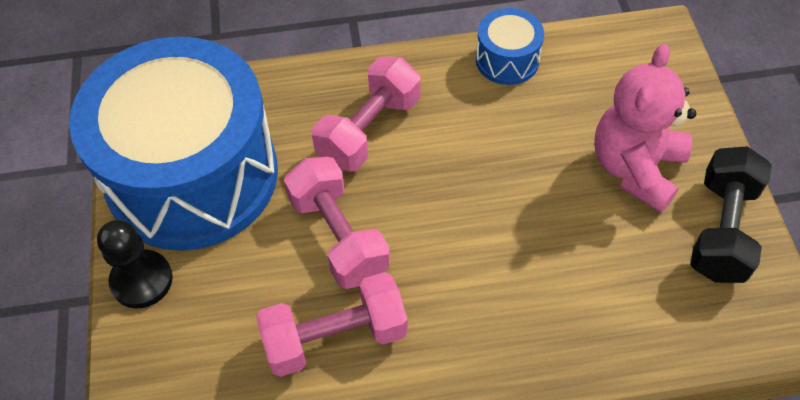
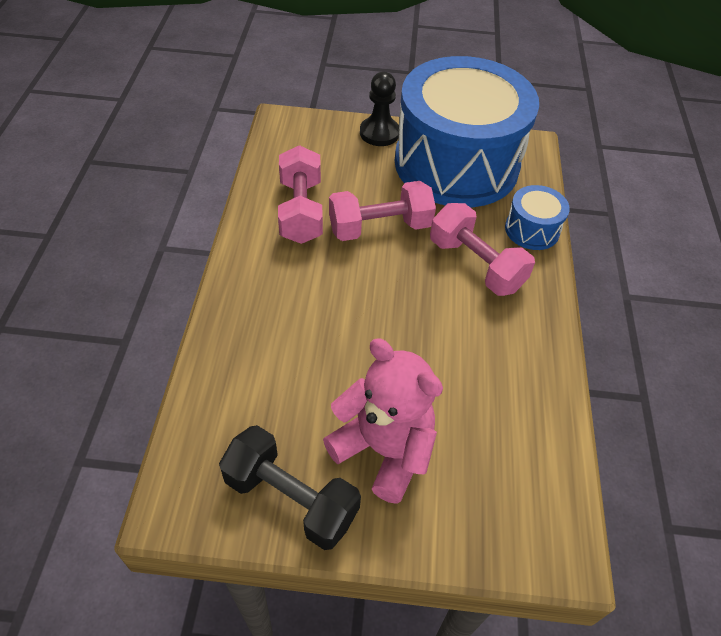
camera: 100 degrees right, 5 degrees down
blue drum [476,8,544,85] -> blue drum moved to [505,185,570,250]

